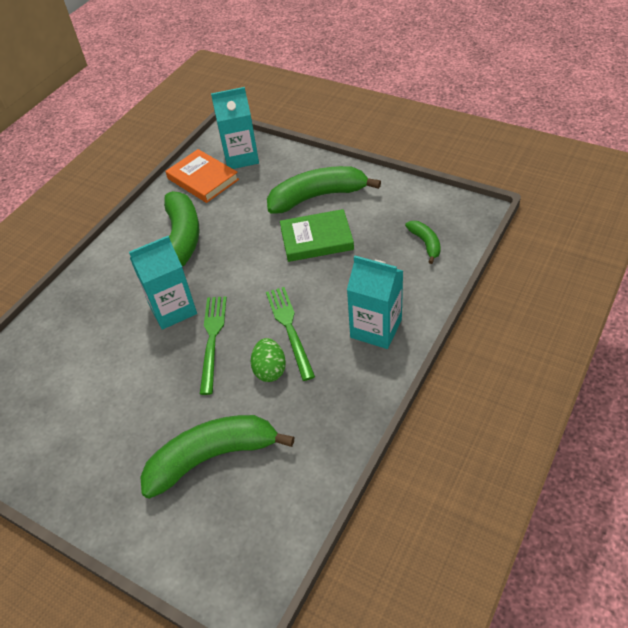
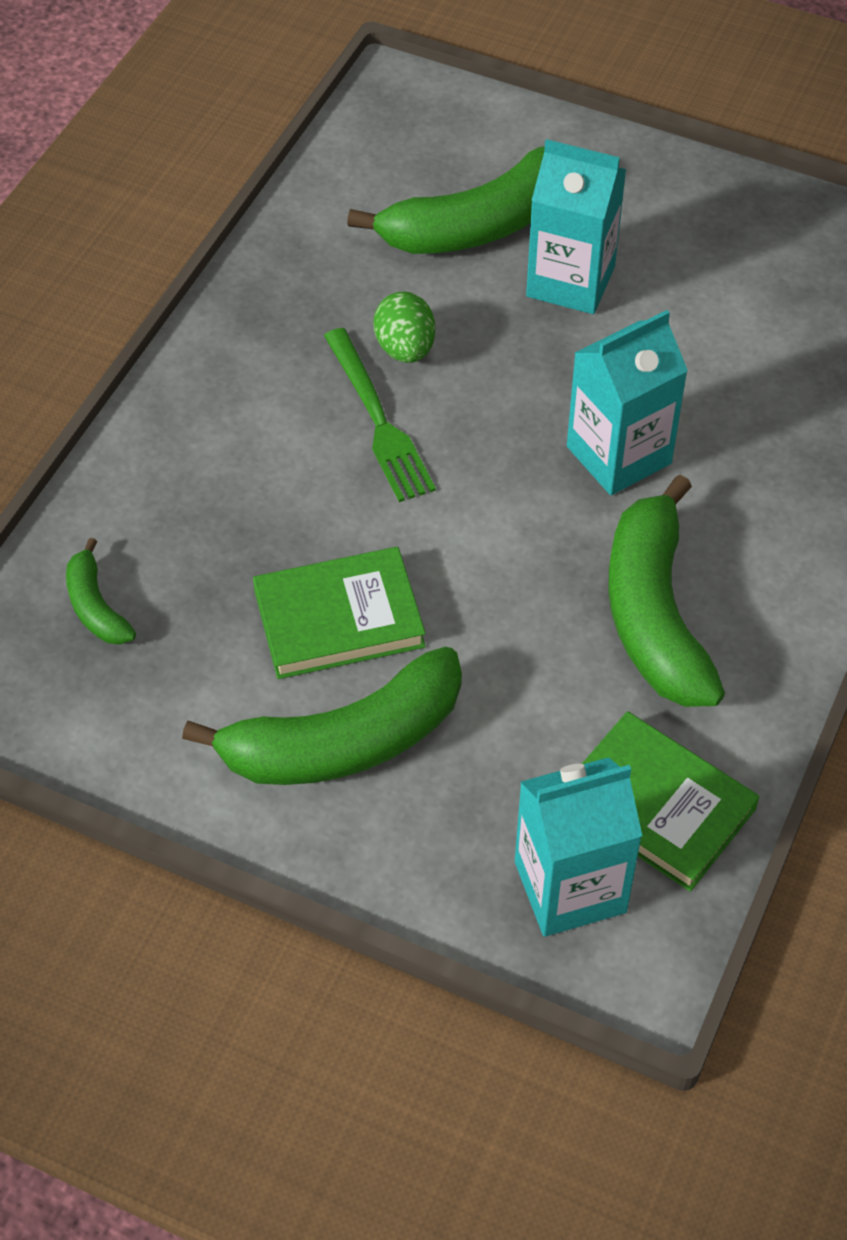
camera: 170 degrees right, 5 degrees up
orange book [165,149,239,203] -> green book [582,711,759,892]
green fork [200,296,227,395] -> none
turquoise carton [347,256,403,349] -> turquoise carton moved to [526,139,626,314]

